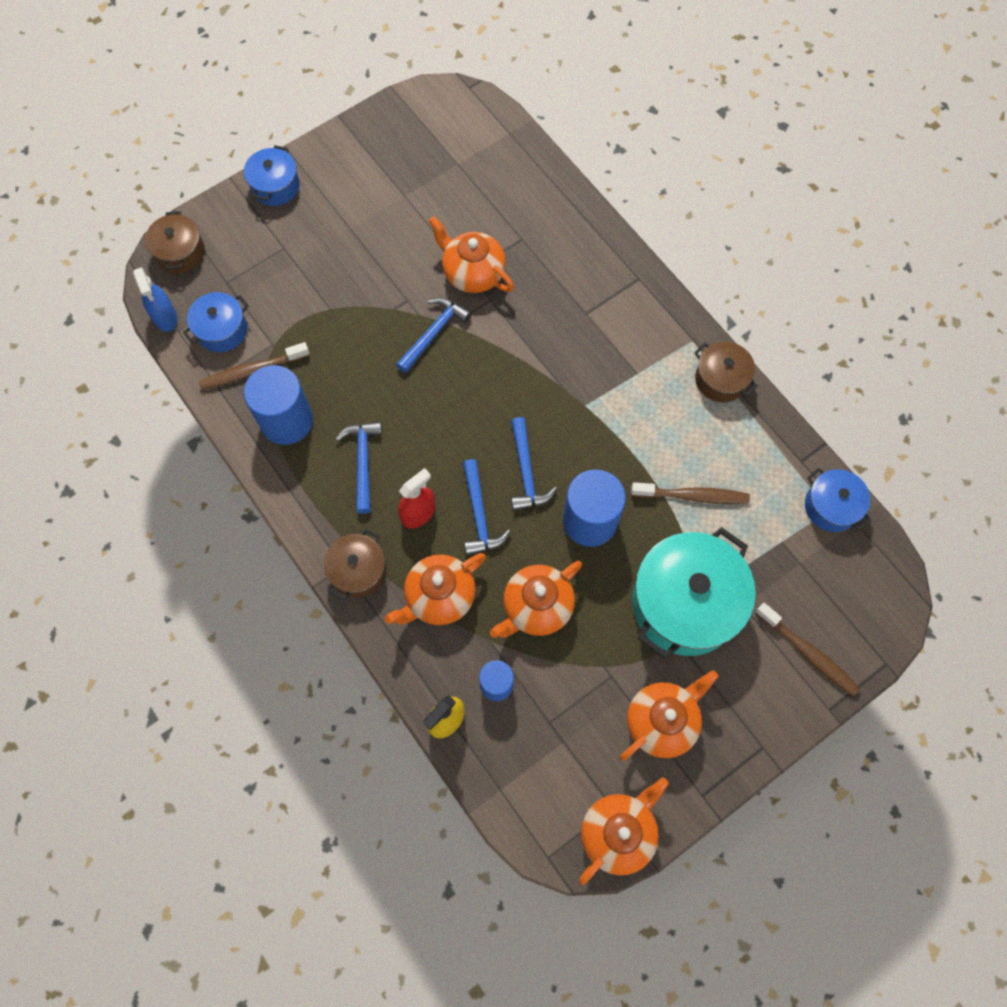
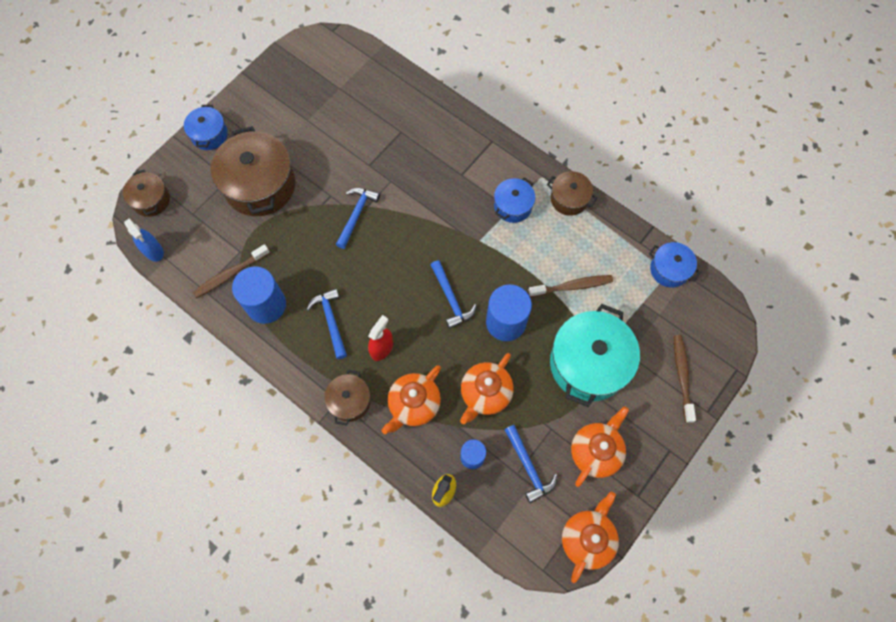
camera: 15 degrees left, 0 degrees up
blue pot [183,292,249,352] -> blue pot moved to [494,177,535,223]
orange teapot [429,216,514,293] -> none
blue hammer [463,459,511,555] -> blue hammer moved to [505,425,558,503]
brown toothbrush [755,603,860,697] -> brown toothbrush turned 120 degrees counterclockwise [674,335,696,423]
none -> brown pot [211,126,296,216]

